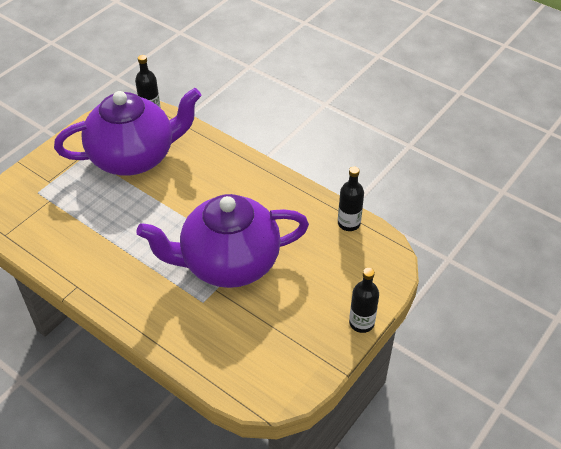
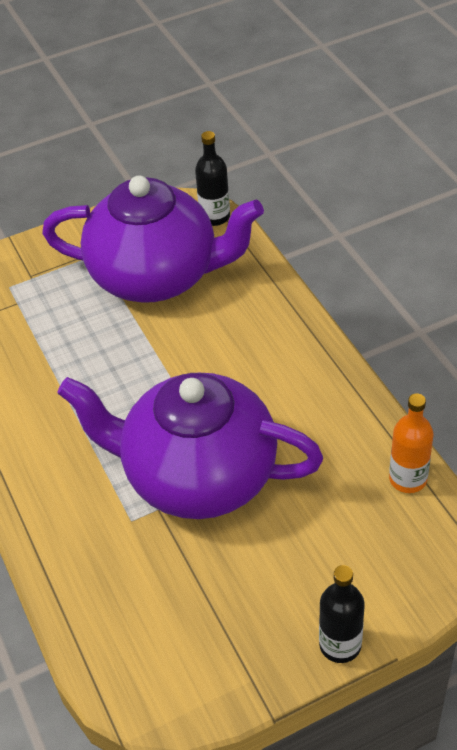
camera: 30 degrees right, 0 degrees up
black bottle [338,166,364,231] -> orange bottle [389,393,433,493]

